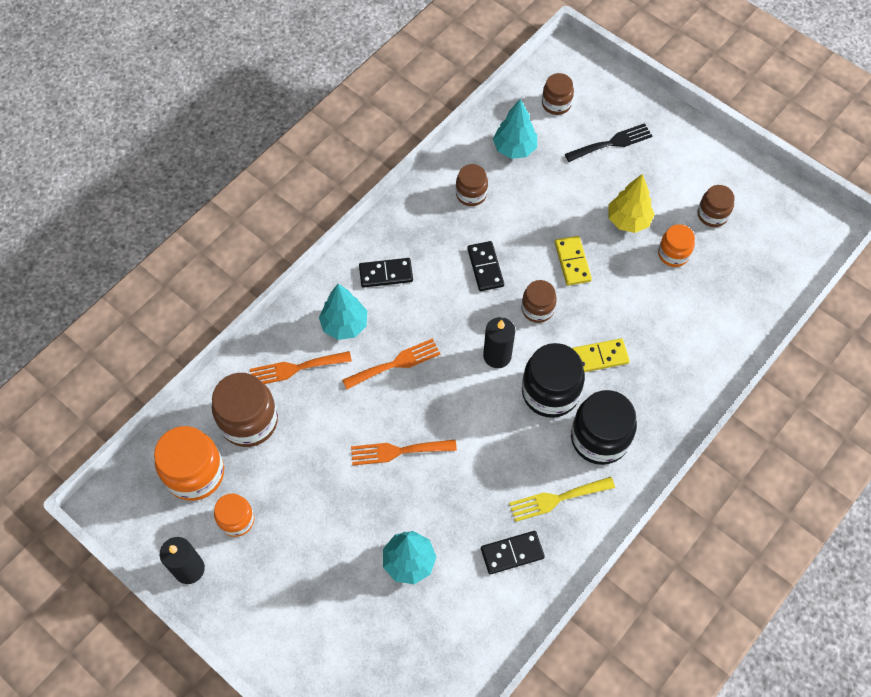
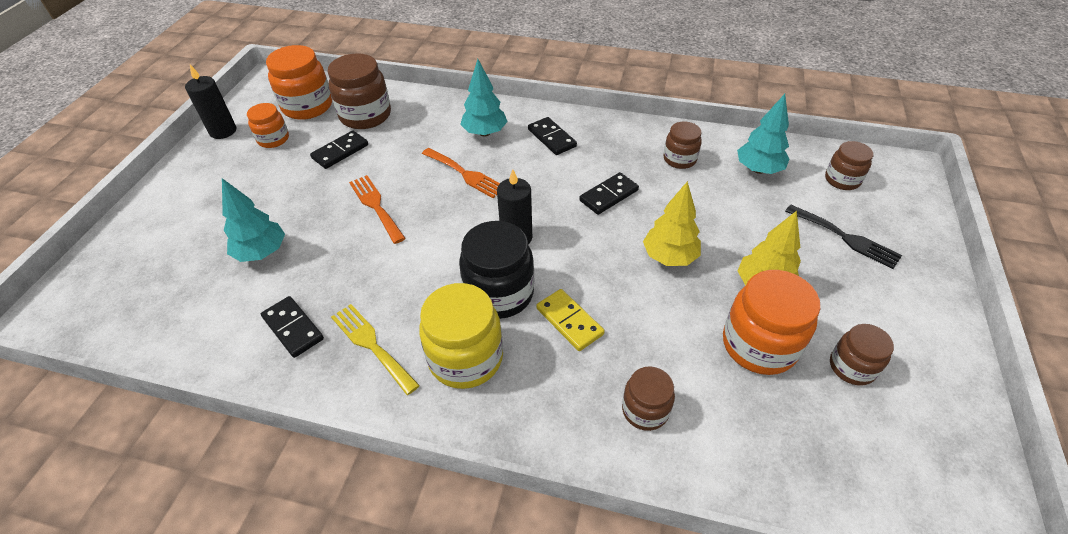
camera: 65 degrees right, 15 degrees down
orange fork [250,351,352,384] -> none
brown jar [522,280,557,323] -> brown jar moved to [622,366,675,431]
yellow domino [555,236,592,286] -> yellow tree [643,181,701,266]
black jar [571,390,637,465] -> yellow jar [419,283,503,389]
orange jar [658,224,695,267] -> orange jar [723,270,820,375], size x1.70
none -> black domino [310,131,368,169]

